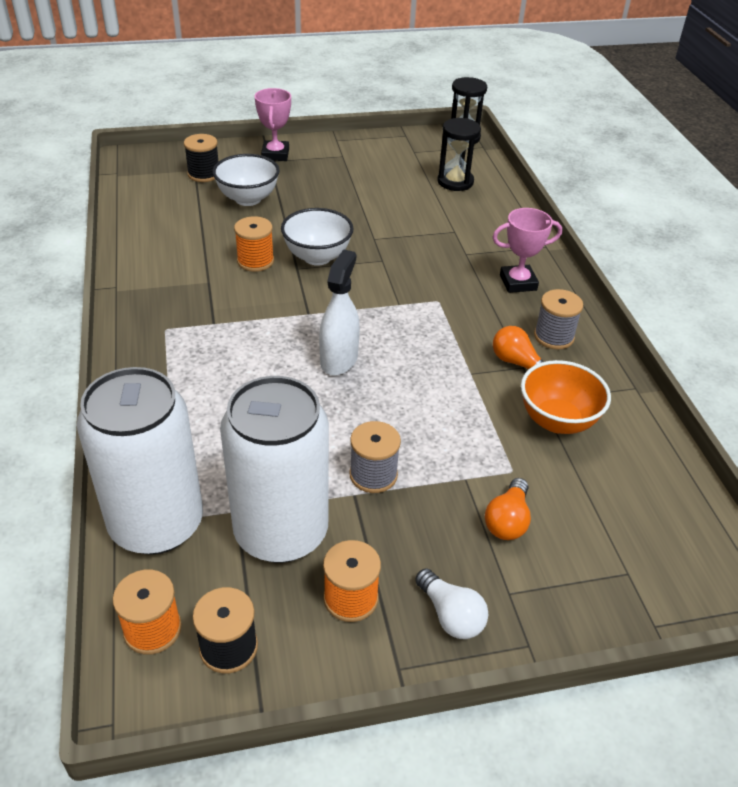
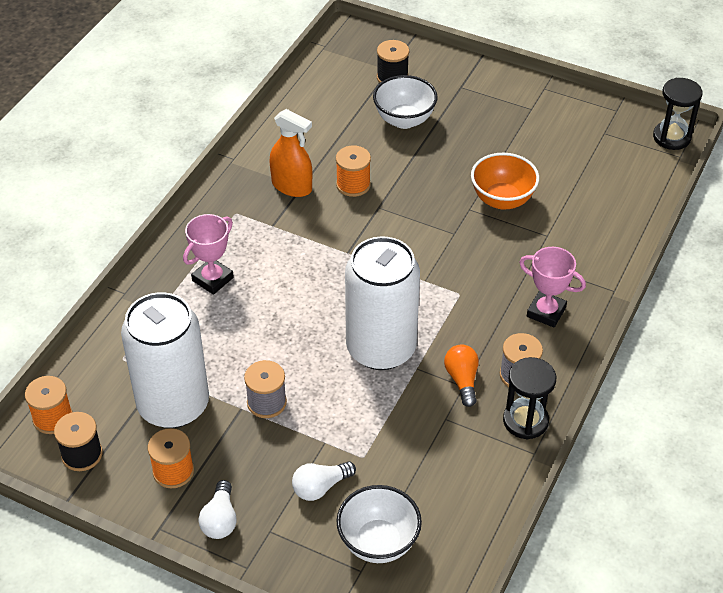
camera: 40 degrees right, 5 degrees up
white can [77,367,203,555] -> white can moved to [345,236,420,370]
pink trophy [255,88,291,161] -> pink trophy moved to [183,214,234,295]
white bowl [281,208,354,266] -> white bowl moved to [336,485,422,563]
white spray bottle [319,249,360,376] -> none
black hourglass [437,118,481,191] -> black hourglass moved to [503,357,557,439]
orange light bulb [485,478,531,540] -> white light bulb [292,461,356,501]
orange bowl [521,360,611,434] -> orange bowl moved to [471,153,539,210]
none -> orange spray bottle [270,109,312,197]

